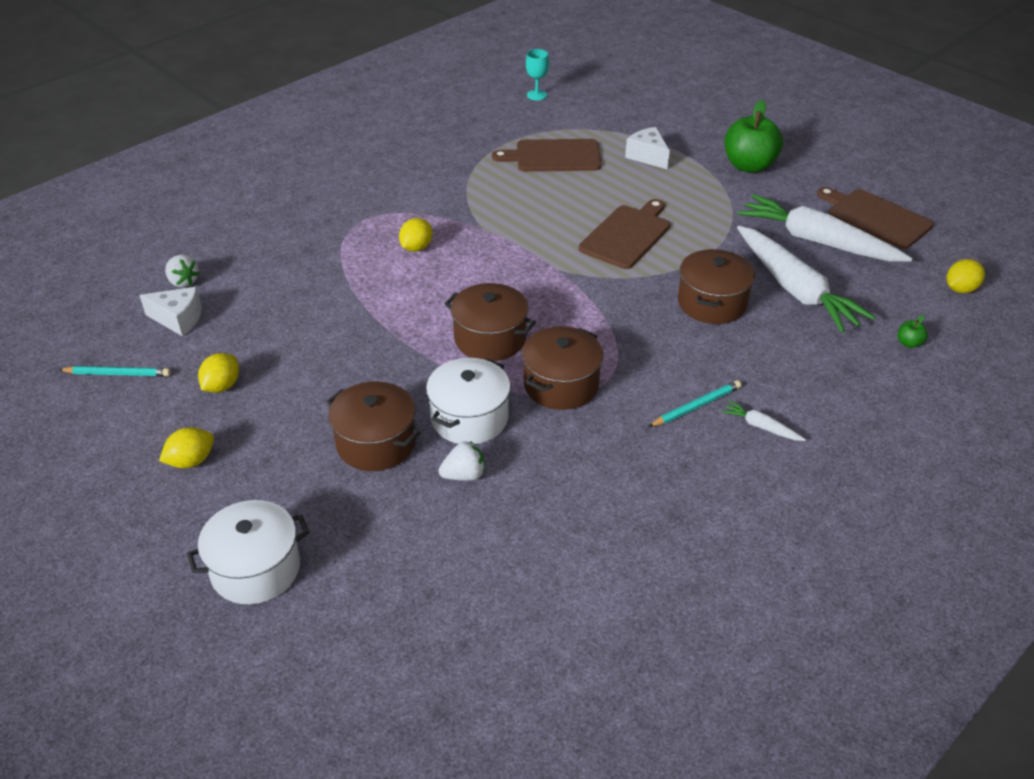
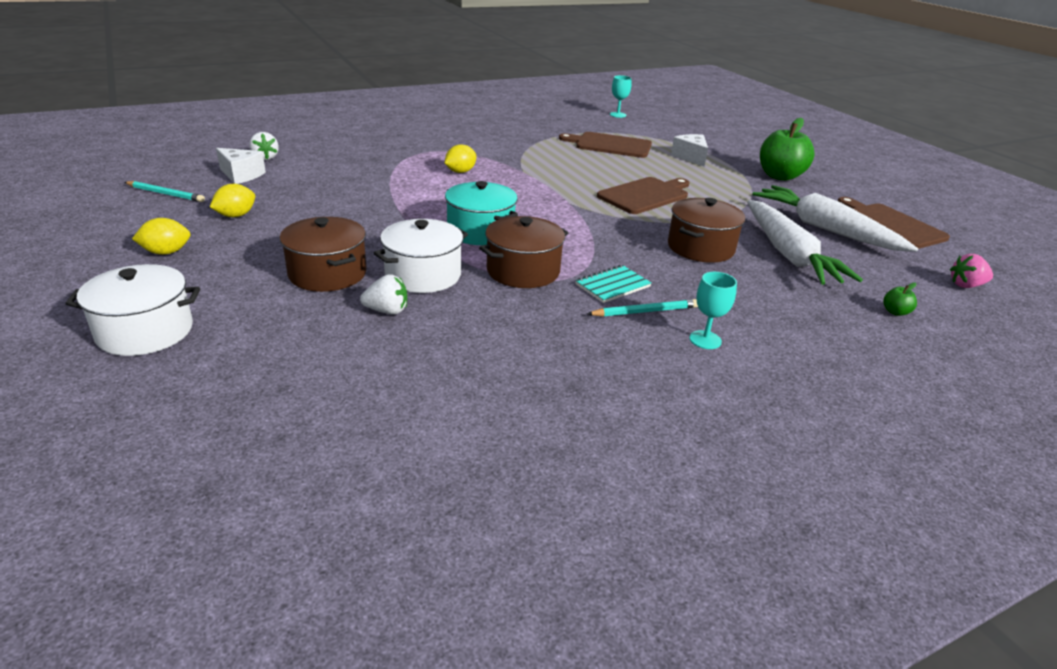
camera: 15 degrees right, 10 degrees down
brown pot [444,283,536,361] -> turquoise pot [445,181,518,245]
white carrot [722,400,806,441] -> turquoise goblet [689,272,737,349]
yellow lemon [946,259,985,293] -> pink strawberry [950,254,993,288]
none -> turquoise notebook [575,265,651,303]

